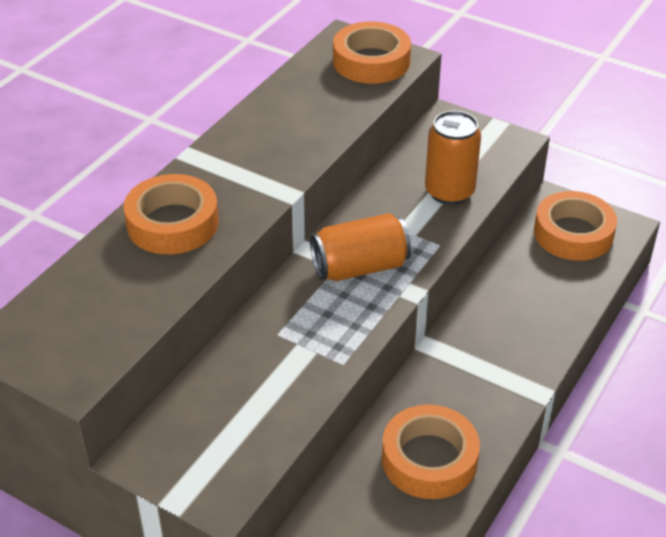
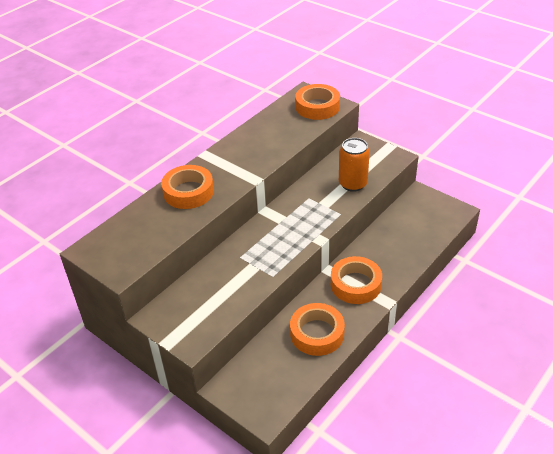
camera: 10 degrees right, 0 degrees up
orange can [310,213,411,281] -> none
orange tape [534,191,617,261] -> orange tape moved to [331,256,382,304]

